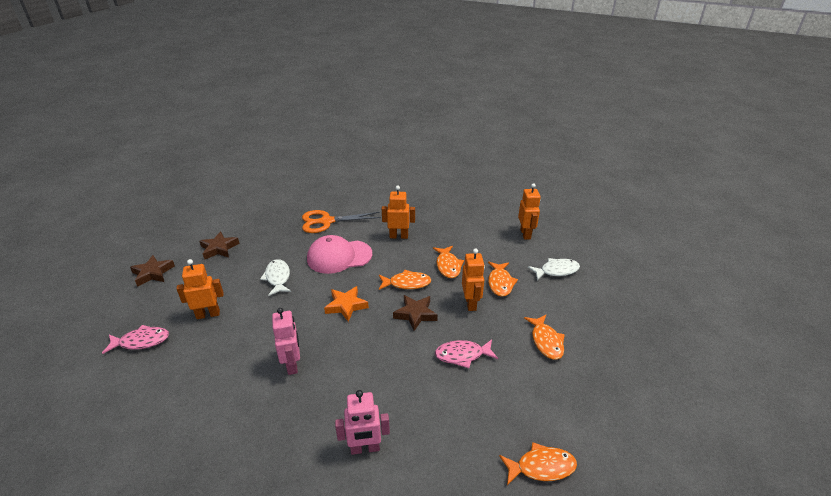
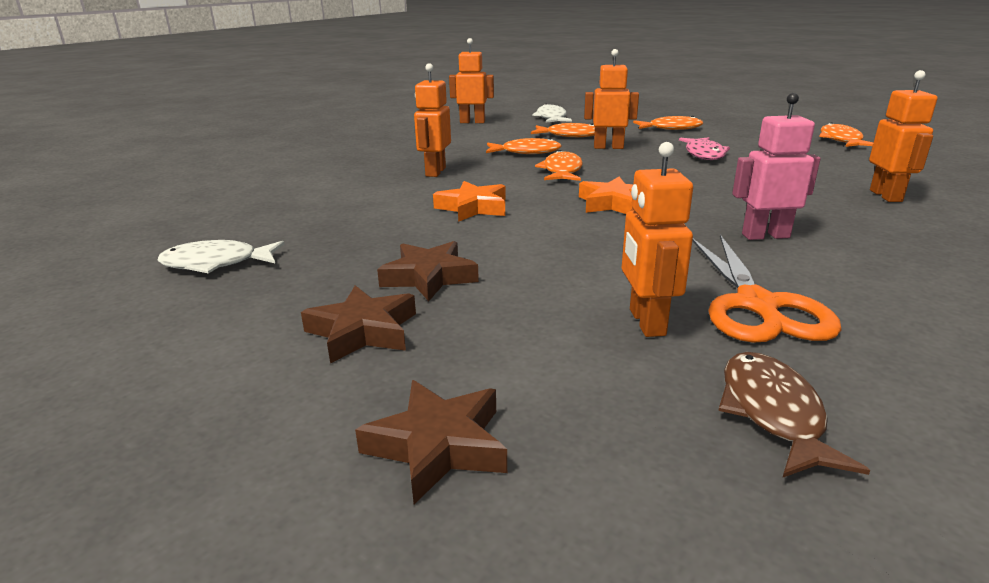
camera: 80 degrees left, 10 degrees down
pink fish [102,325,169,354] -> brown fish [718,352,870,478]
white fish [260,259,291,296] -> white fish moved to [157,240,285,273]
orange scissors [302,210,381,233] -> orange scissors moved to [692,234,841,343]
pink cap [307,235,372,274] -> orange star [433,181,506,222]
pink robot [335,390,390,455] -> orange robot [869,70,938,202]
brown star [393,295,438,331] -> brown star moved to [377,241,479,301]

